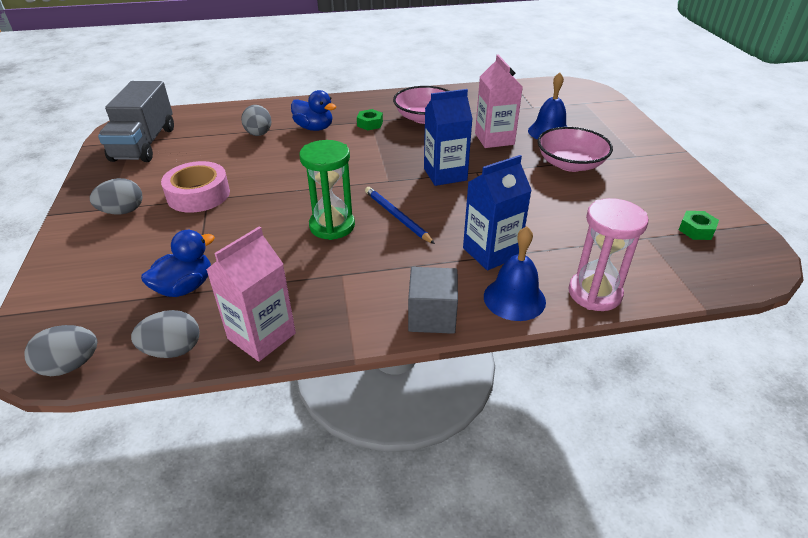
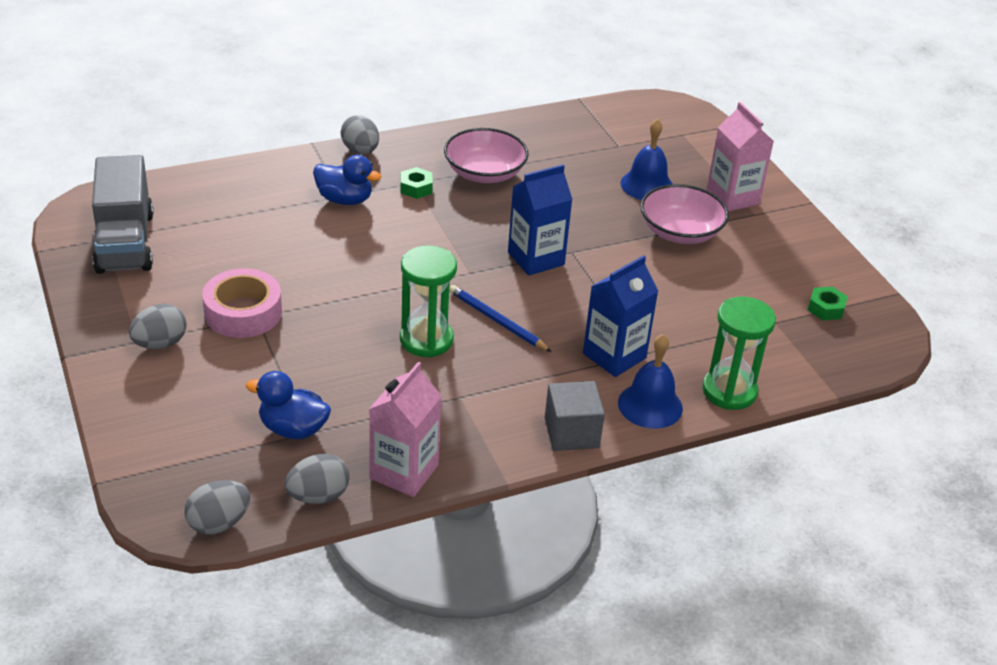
camera: 15 degrees left, 0 degrees up
blue duck [141,230,215,297] -> blue duck turned 105 degrees counterclockwise [246,371,331,439]
grey egg [241,105,272,136] -> grey egg moved to [341,115,379,154]
pink carton [475,55,523,148] -> pink carton moved to [706,102,774,212]
pink hourglass [569,198,648,311] -> green hourglass [703,297,776,410]

